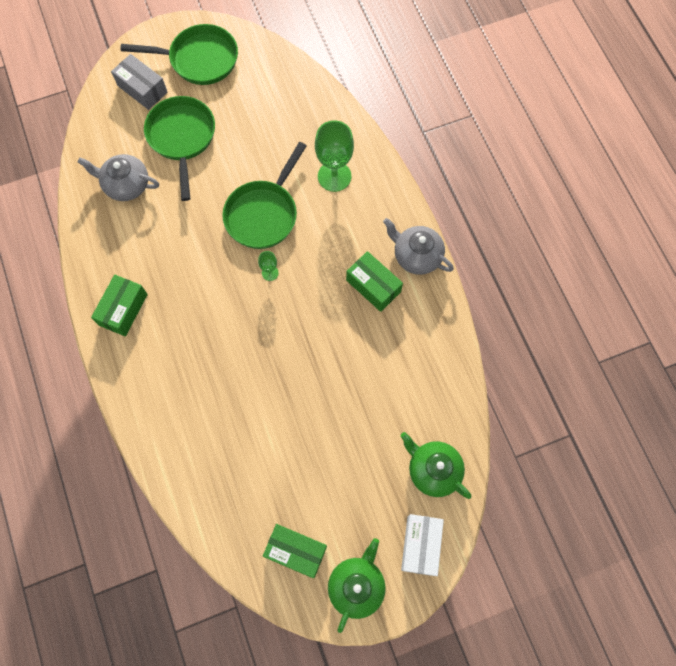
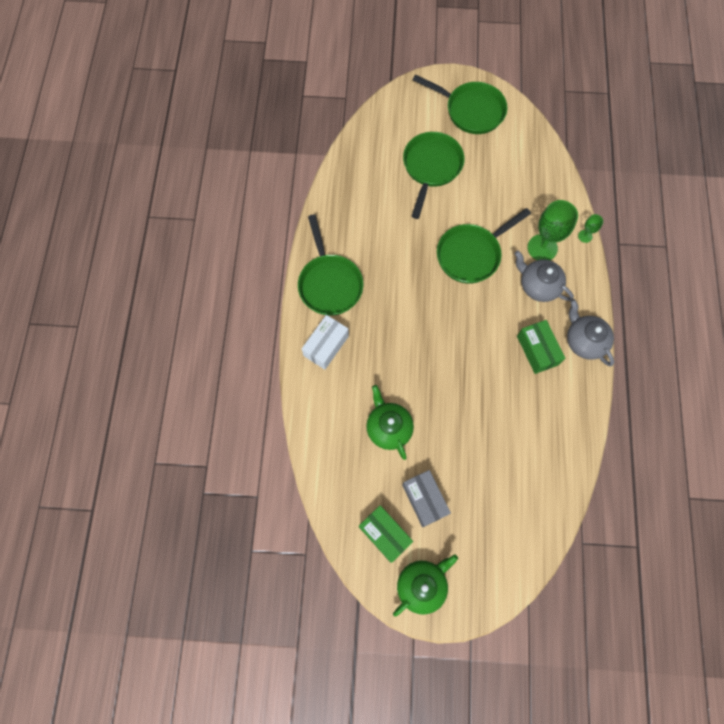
camera: 25 degrees right, 0 degrees up
grey teapot [78,154,159,201] -> grey teapot moved to [514,251,574,302]
green box [91,275,148,336] -> green pan [298,214,363,316]
grey box [111,54,167,110] -> grey box moved to [402,470,451,527]
green goblet [258,251,279,281] -> green goblet moved to [578,214,603,243]
green teapot [400,432,471,499] -> green teapot moved to [366,385,414,460]
white box [401,514,444,576] -> white box moved to [302,315,349,370]

